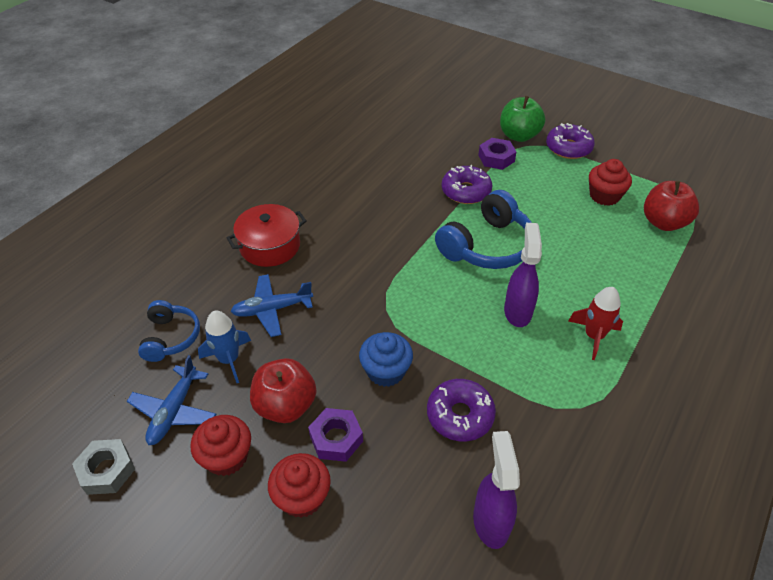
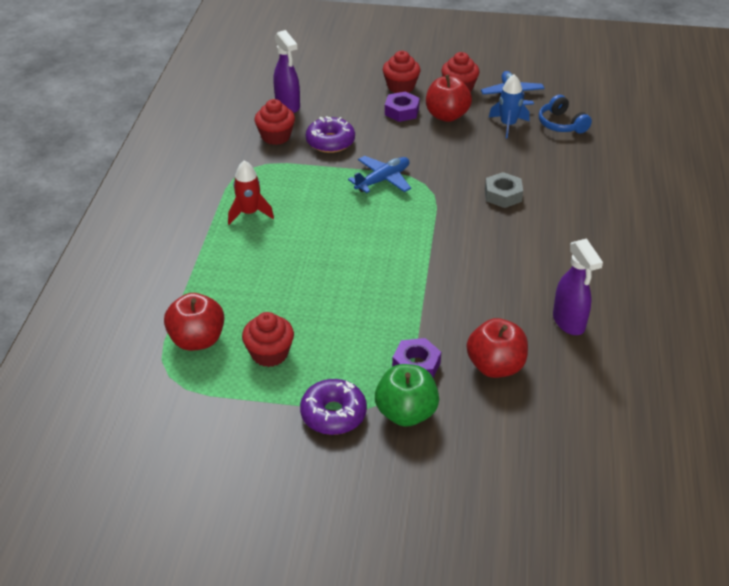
camera: 155 degrees right, 5 degrees down
grey nut [72,439,135,495] -> grey nut moved to [485,172,523,208]
red pot [227,204,307,267] -> none
blue plane [230,274,313,337] -> blue plane moved to [348,156,411,193]
blue cupcake [359,332,413,387] -> none
blue headphones [435,190,532,269] -> none
purple donut [442,165,492,204] -> none
purple spray bottle [504,223,542,327] -> purple spray bottle moved to [553,238,603,335]
none -> red cupcake [254,99,295,145]
none -> red apple [467,318,528,378]

